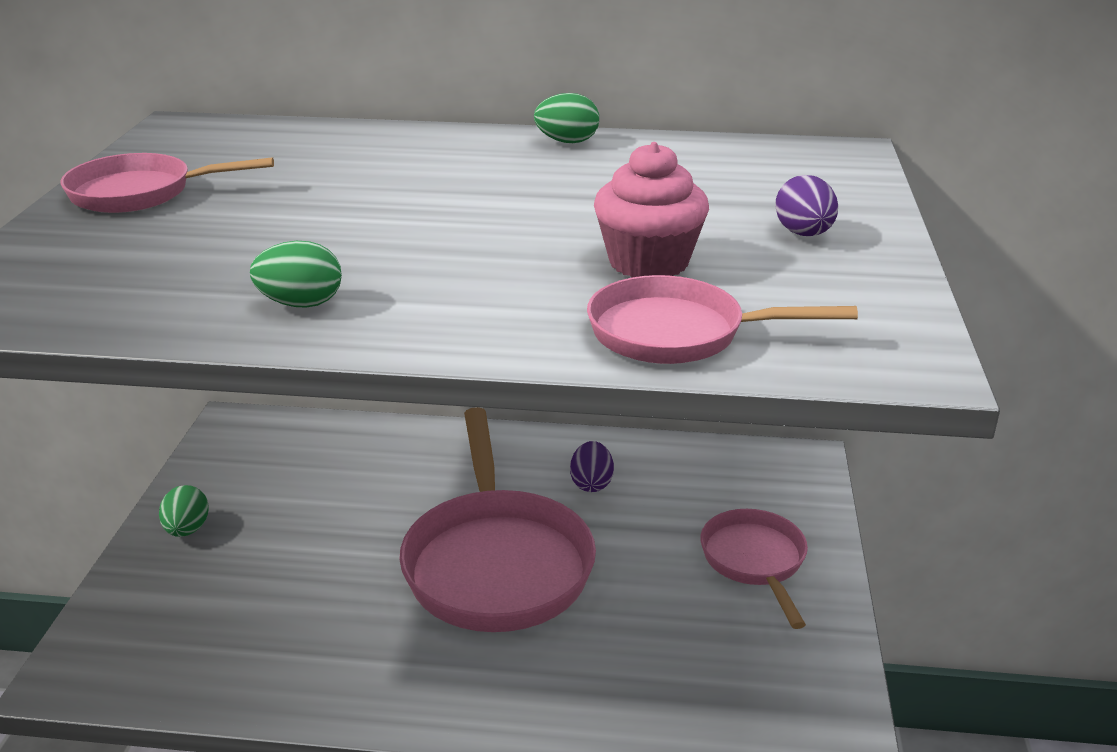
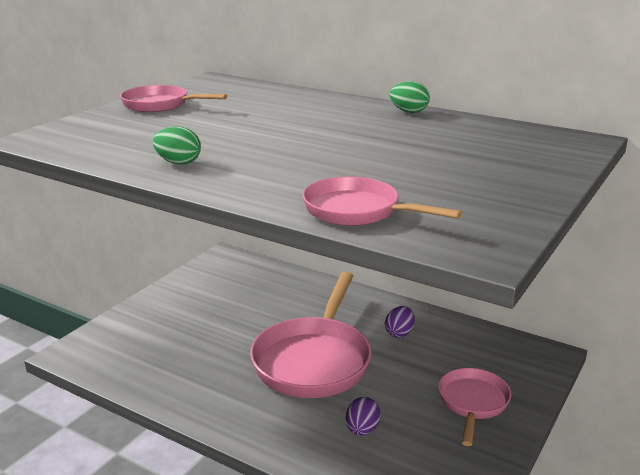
camera: 25 degrees right, 5 degrees down
green egg [159,485,209,537] -> none
pink cupcake [594,142,709,277] -> none
purple egg [775,175,838,236] -> purple egg moved to [346,397,381,436]

